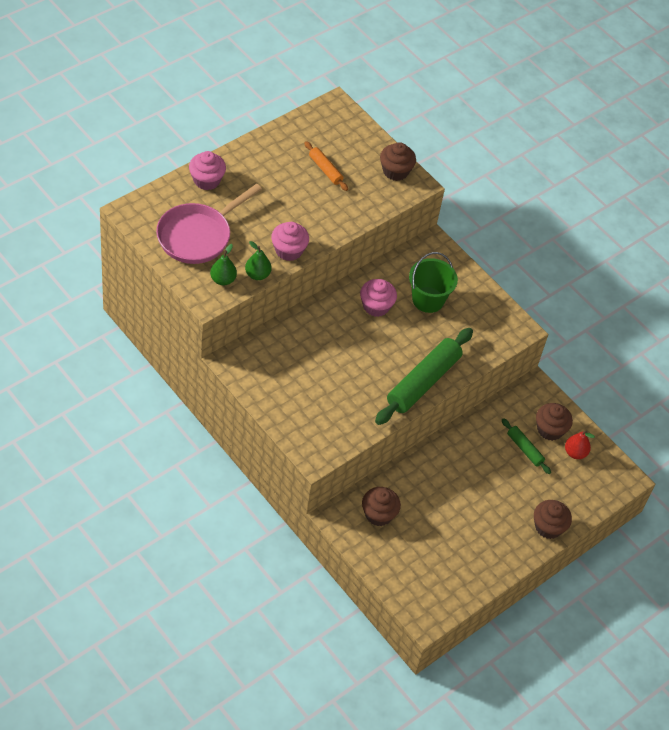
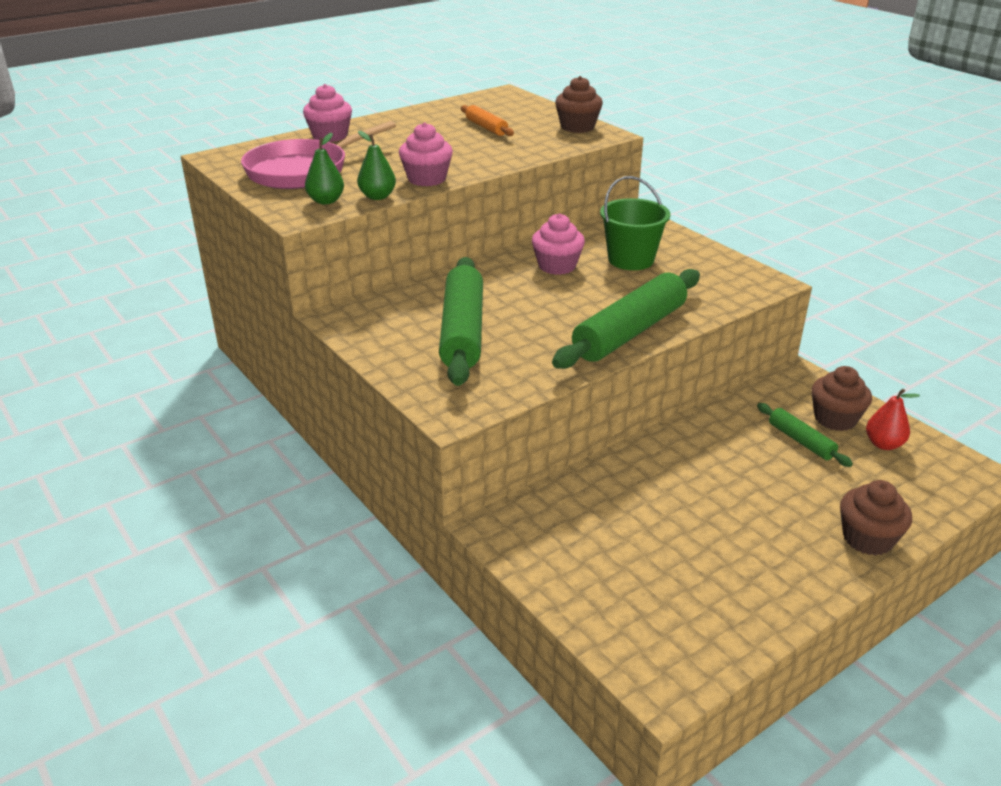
camera: 10 degrees right, 20 degrees down
brown cupcake [362,487,401,526] -> none
none -> green rolling pin [439,257,483,386]

